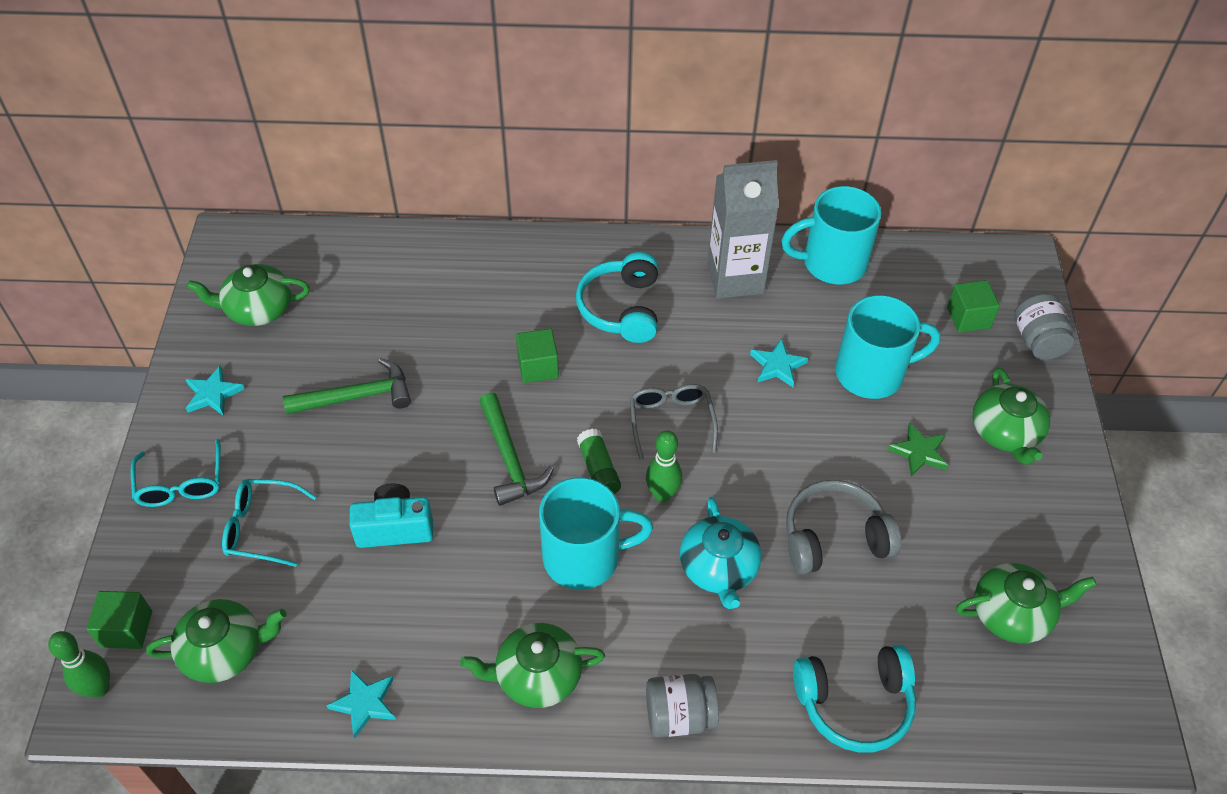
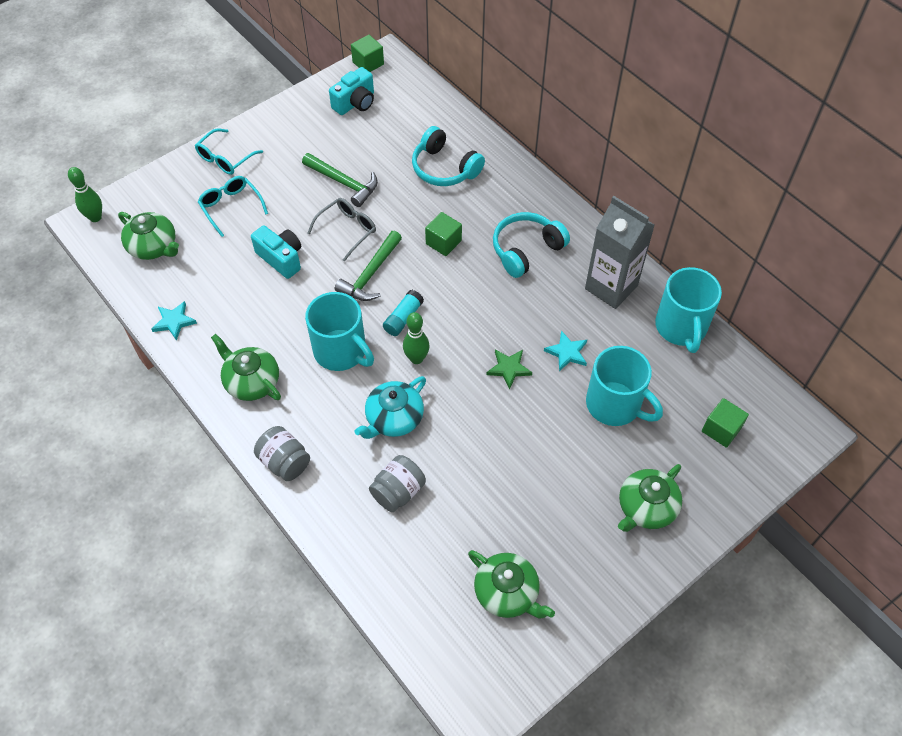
camera: 50 degrees right, 5 degrees up
green cube [86,591,152,649] -> green cube moved to [351,35,384,72]
turquoise star [185,366,244,416] -> none
green teapot [187,264,310,326] -> turquoise camera [329,67,374,115]
green glue stick [577,429,621,494] -> turquoise glue stick [383,290,424,336]
grey glasses [630,384,718,460] -> grey glasses moved to [308,198,376,262]
turquoise mug [781,186,881,284] -> turquoise mug turned 135 degrees counterclockwise [655,267,722,353]
grey headphones [786,480,901,574] -> none
turquoise headphones [793,645,916,753] -> turquoise headphones moved to [412,126,485,186]
green star [887,423,948,477] -> green star moved to [487,350,532,389]
grey jar [1014,293,1074,360] -> grey jar moved to [369,455,426,512]

